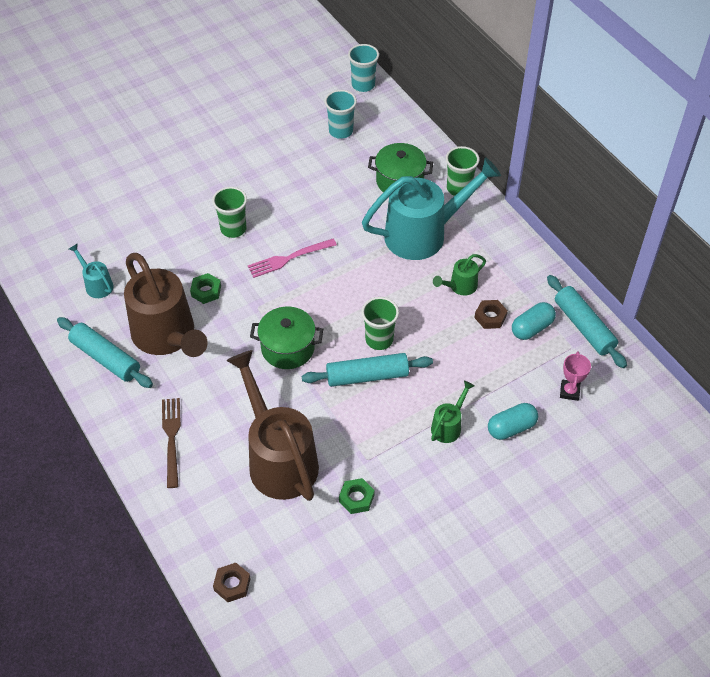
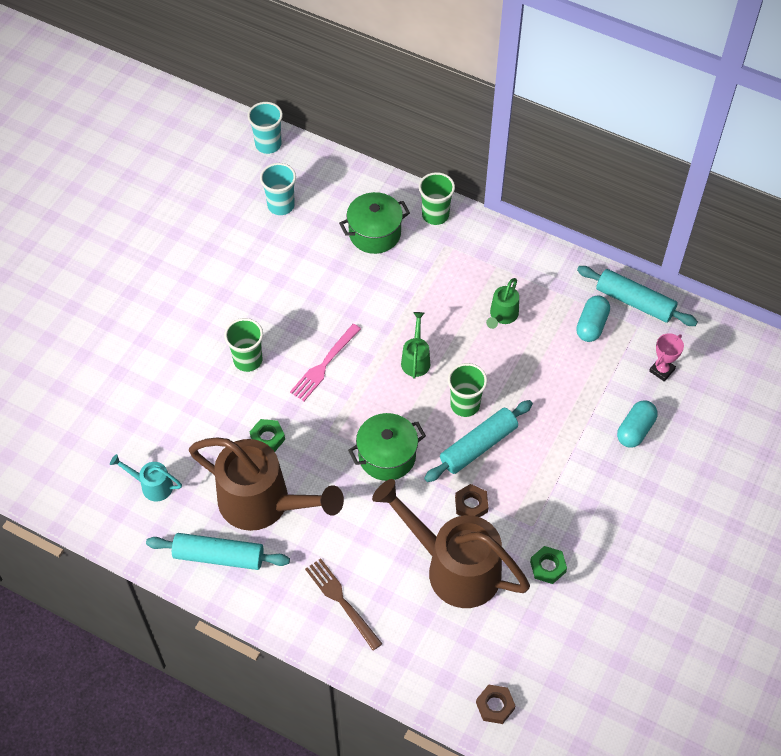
camera: 30 degrees left, 5 degrees up
turquoise watering can [362,157,501,260] -> none
green watering can [431,381,474,443] -> green watering can moved to [401,312,430,379]
brown nut [475,300,508,329] -> brown nut moved to [455,484,488,517]
pink trophy [560,351,591,401] -> pink trophy turned 60 degrees clockwise [649,333,684,382]

